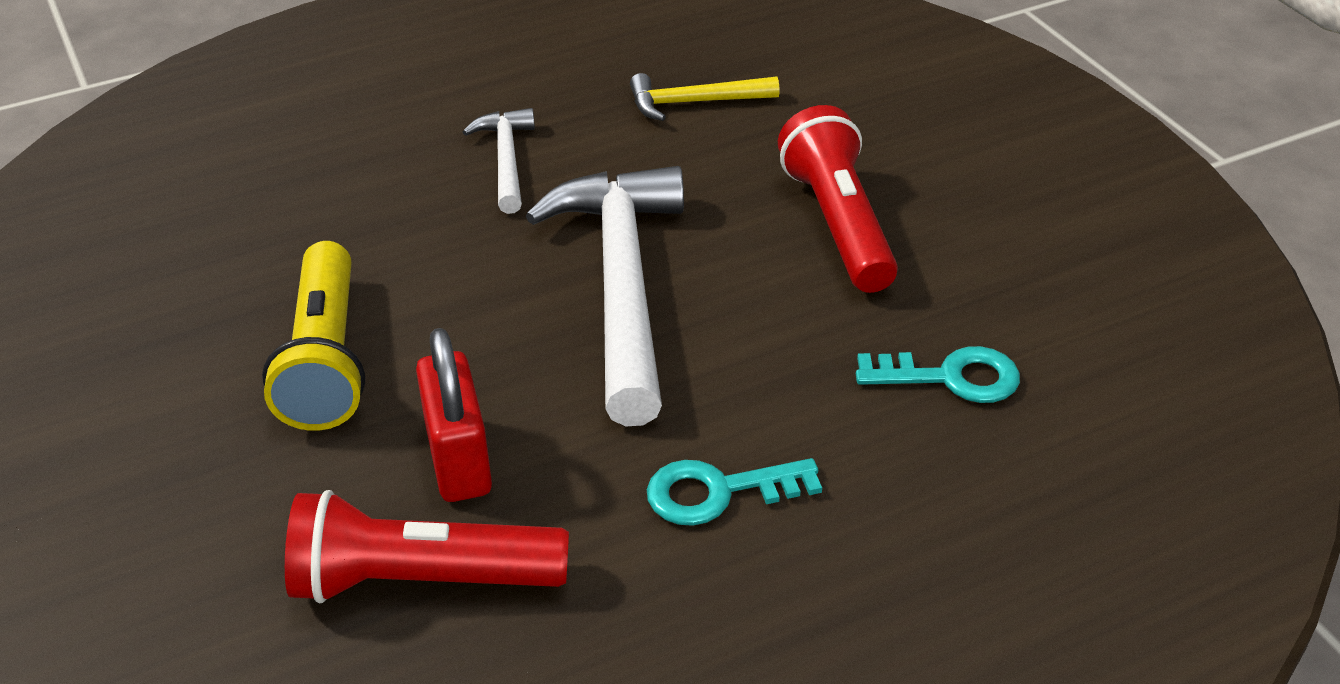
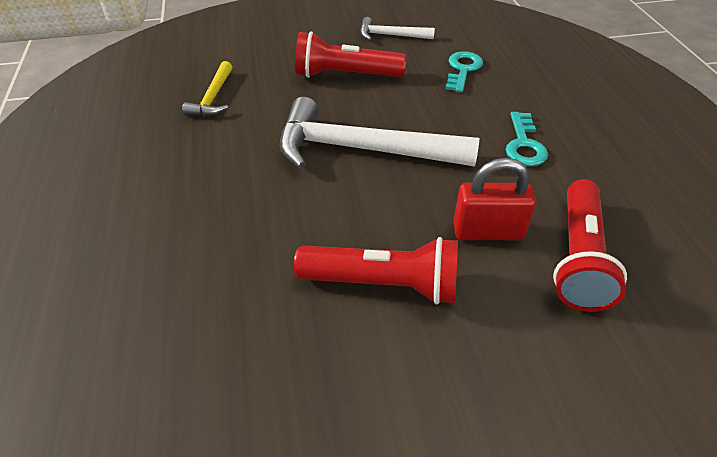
camera: 75 degrees left, 5 degrees up
yellow flashlight [262,241,365,431] -> red flashlight [294,237,458,305]
white hammer [463,108,535,214] -> white hammer moved to [360,17,435,40]

